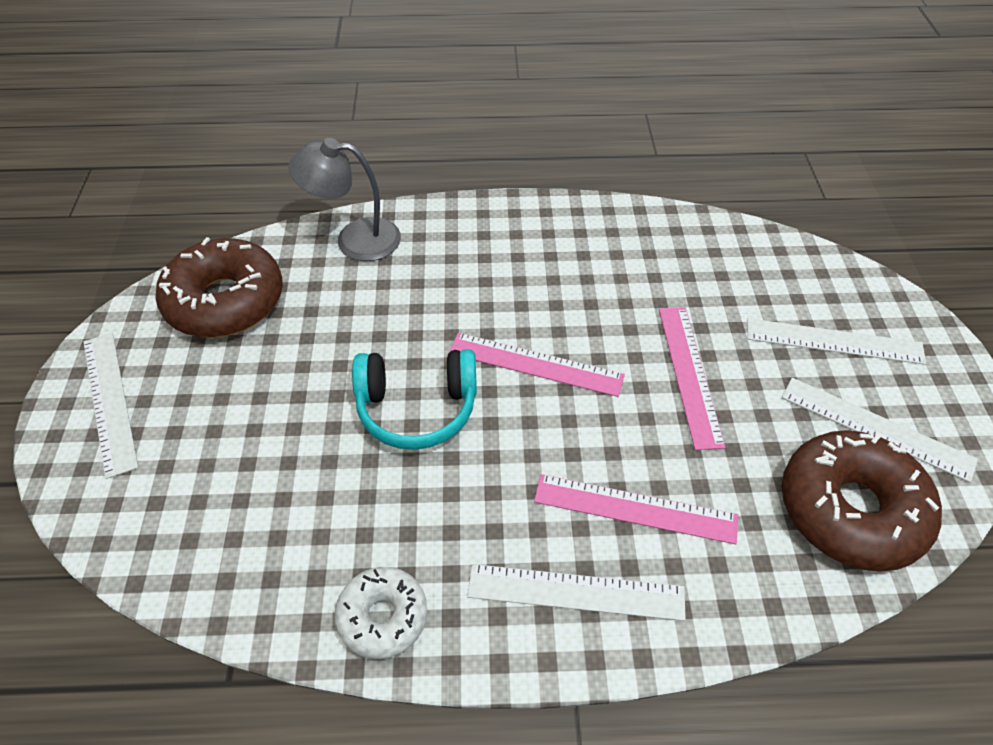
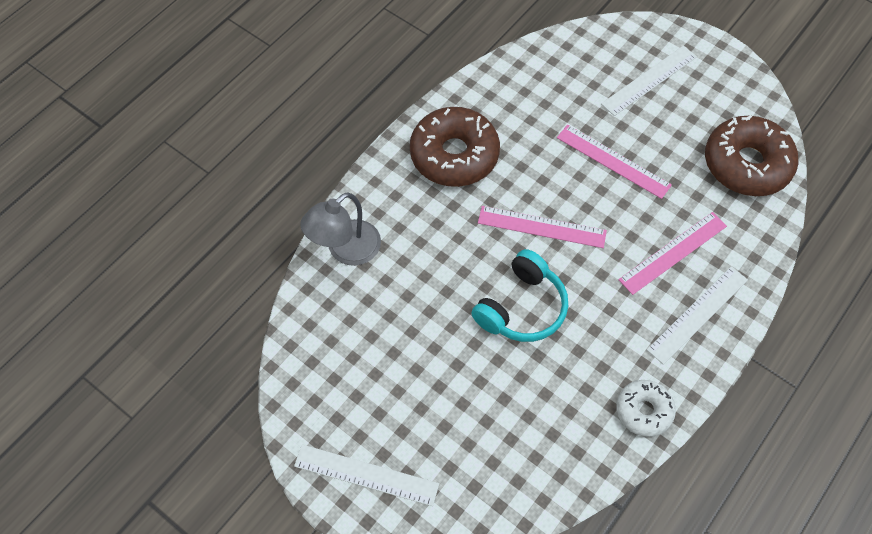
camera: 50 degrees left, 10 degrees up
brown donut [155,237,283,338] -> brown donut moved to [410,107,500,187]
pink ruler [449,333,625,397] -> pink ruler turned 45 degrees clockwise [478,206,607,248]
white ruler [782,378,978,483] -> none

